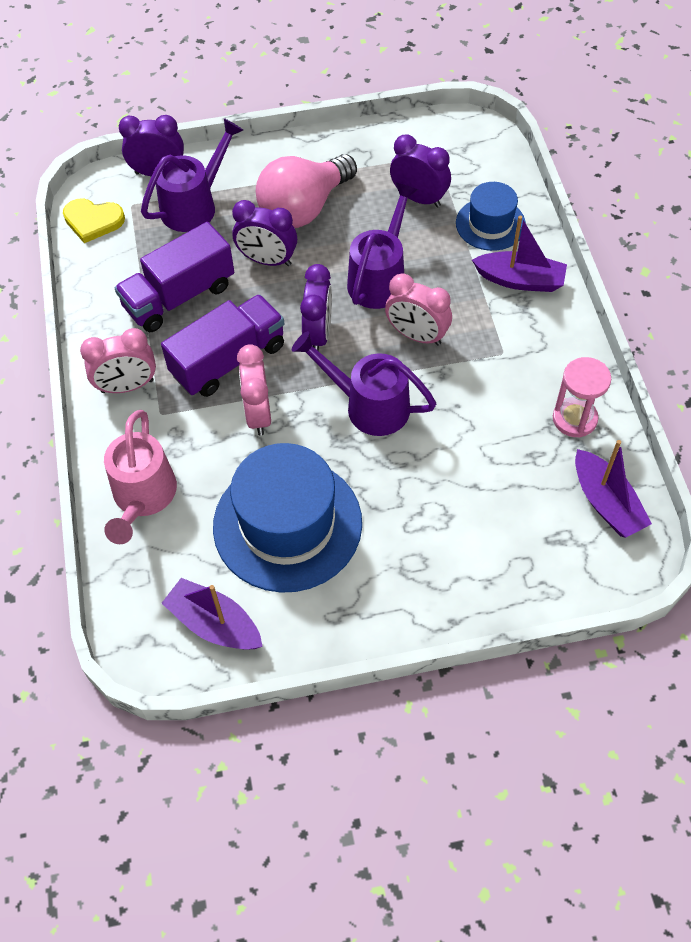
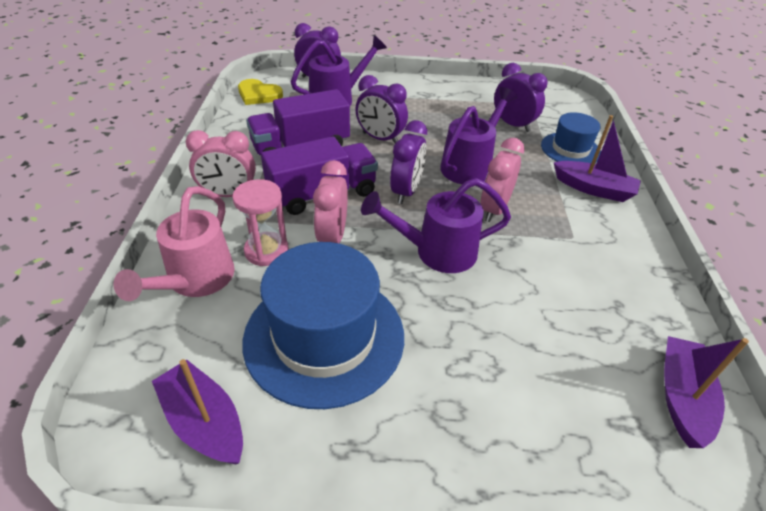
camera: 10 degrees right, 15 degrees down
pink light bulb [256,154,357,228] -> none
purple watering can [292,331,436,436] -> purple watering can turned 45 degrees counterclockwise [361,178,511,273]
pink clock [385,273,452,346] -> pink clock turned 75 degrees clockwise [480,138,525,222]
pink hourglass [553,357,611,438] -> pink hourglass moved to [232,179,289,266]
purple boat [575,440,652,538] -> purple boat turned 150 degrees counterclockwise [664,336,749,448]

